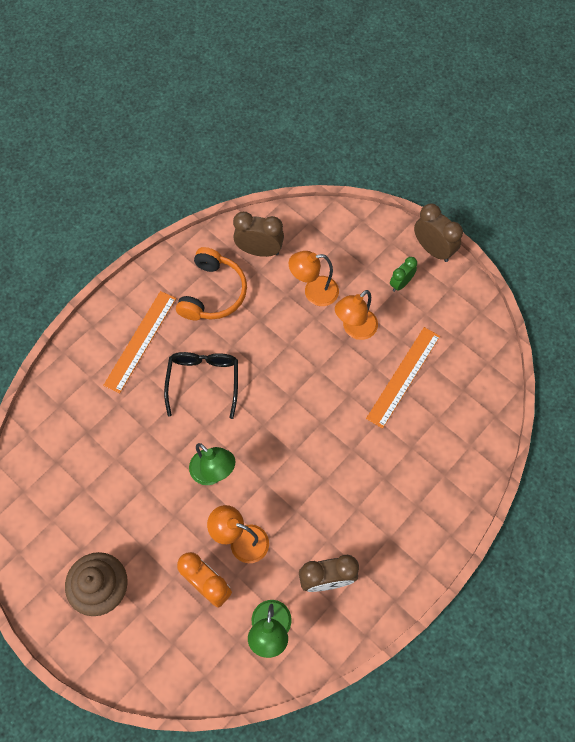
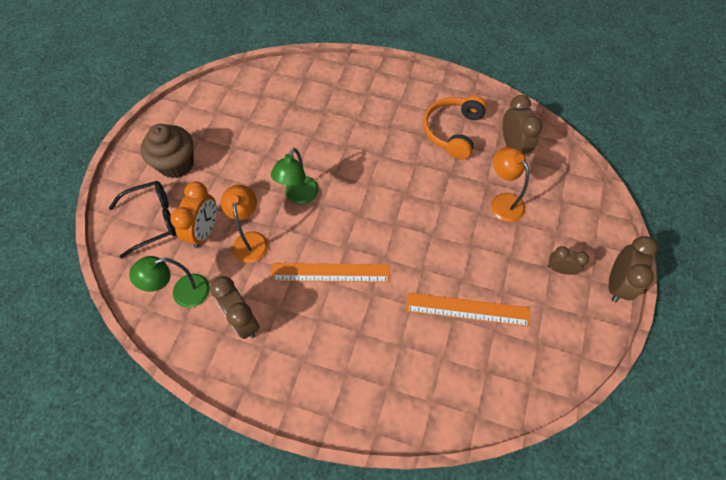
camera: 65 degrees right, 5 degrees down
orange ruler [103,291,176,393] -> orange ruler moved to [271,263,390,282]
black glasses [164,352,238,419] -> black glasses moved to [109,181,176,258]
orange headphones [176,247,247,321] -> orange headphones turned 120 degrees clockwise [423,95,487,159]
orange lamp [335,290,378,340] -> none
green clock [390,257,417,292] -> brown clock [548,246,589,275]

